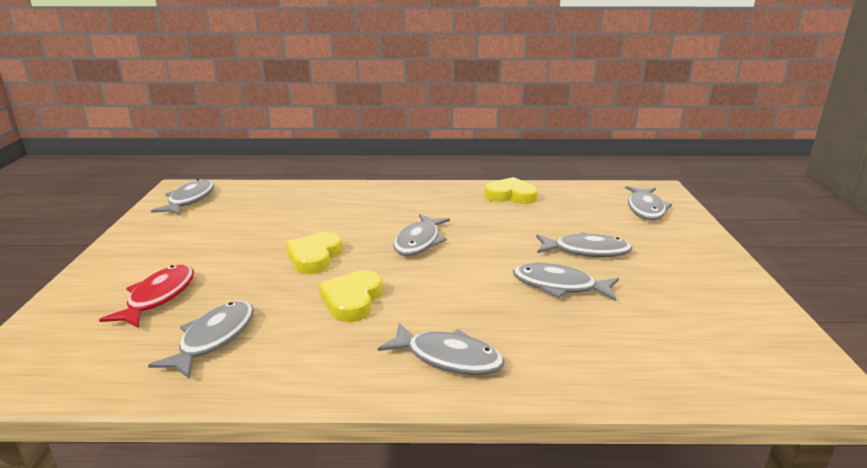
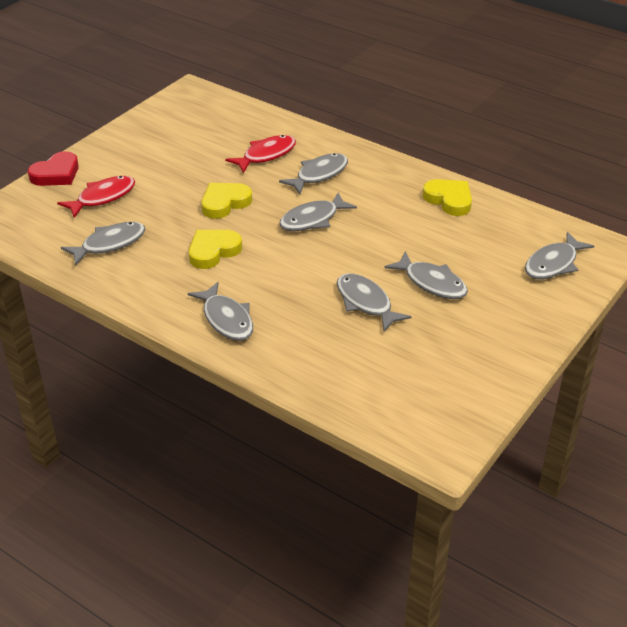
camera: 35 degrees right, 15 degrees up
grey fish [151,179,214,215] -> grey fish moved to [279,153,348,194]
none -> red heart [28,151,79,186]
none -> red fish [225,135,296,173]

